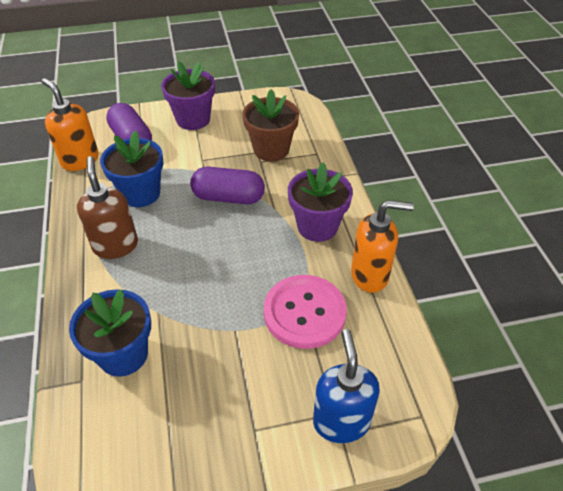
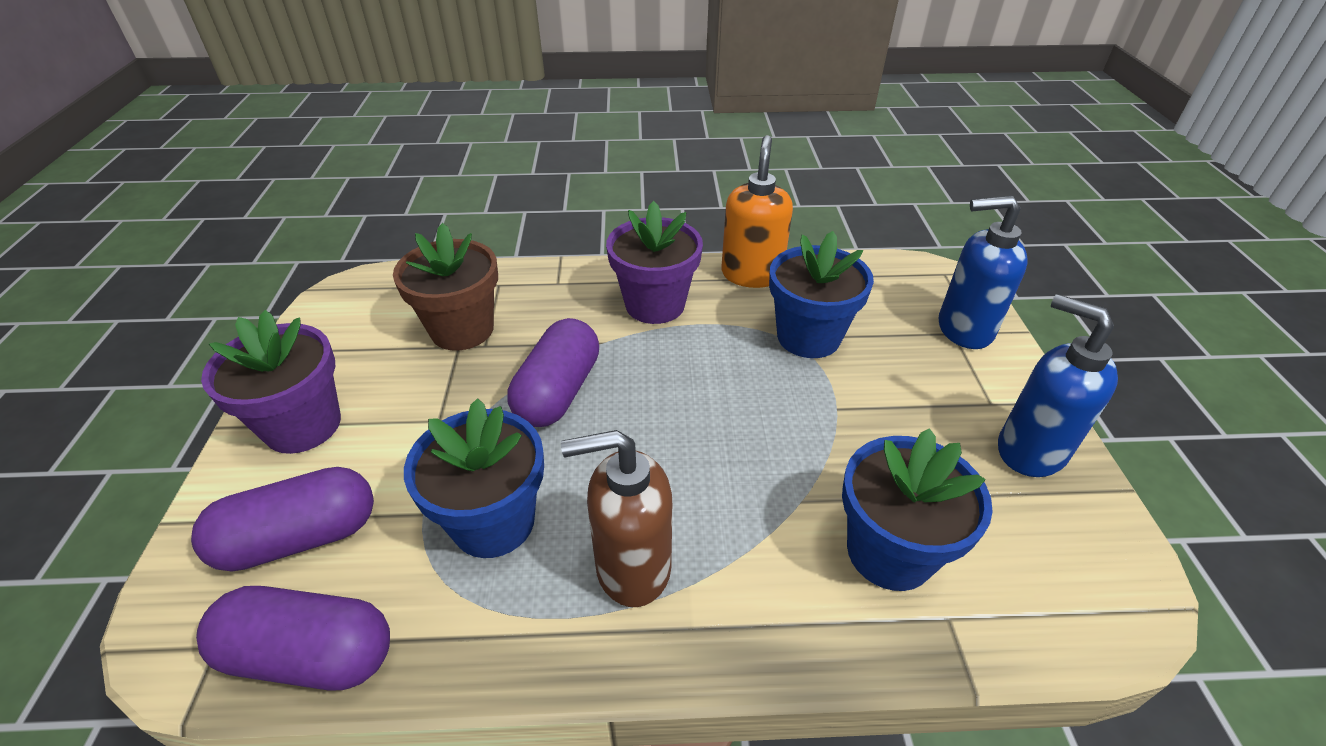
camera: 80 degrees left, 5 degrees down
orange soap dispenser [42,78,99,171] -> purple capsule [196,586,390,691]
pink button [264,275,347,349] -> blue flower pot [769,231,874,358]
none -> blue soap dispenser [998,294,1118,477]

